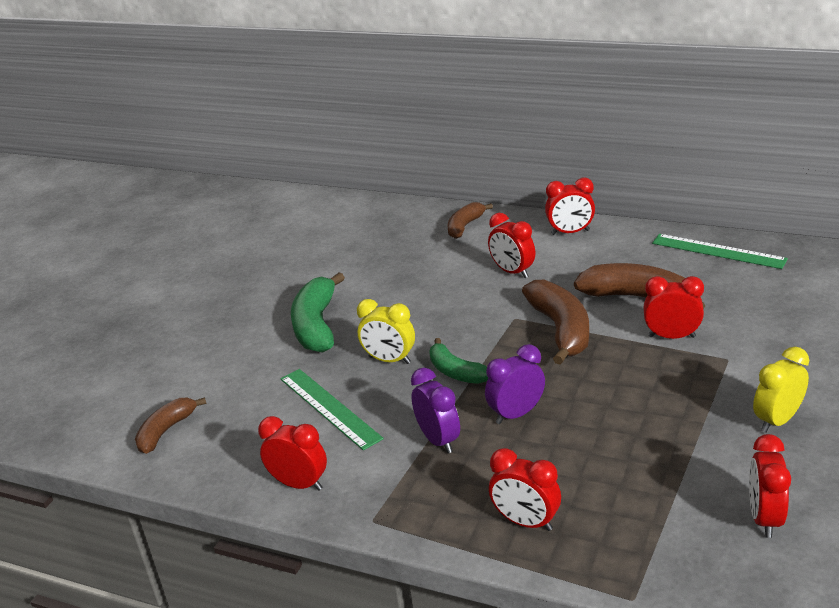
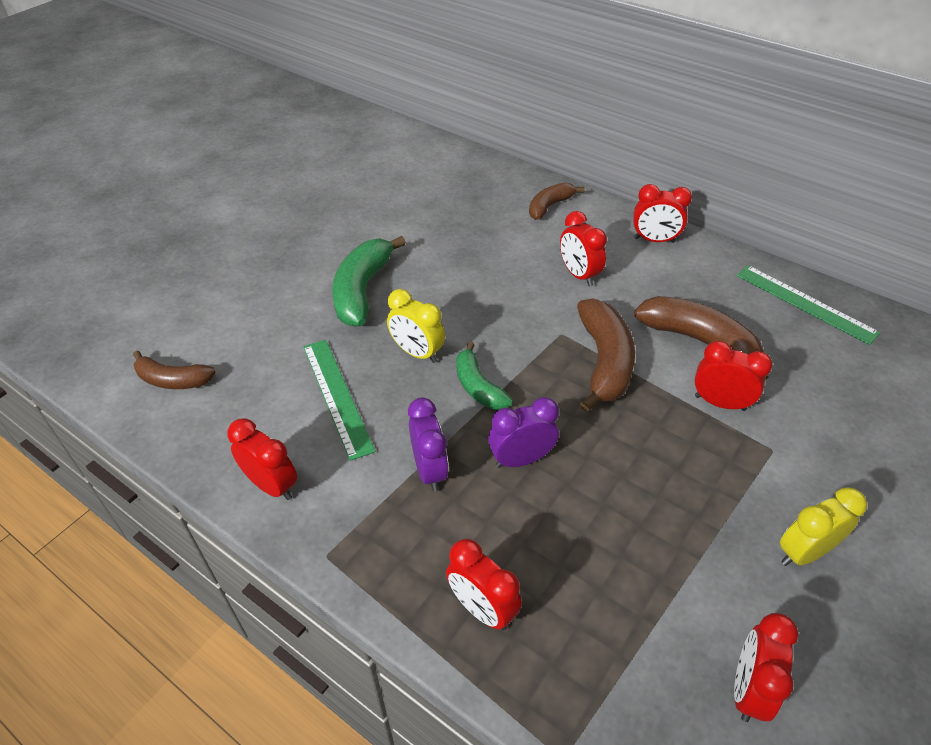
camera: 10 degrees right, 15 degrees up
brown banana [135,397,206,454] -> brown banana turned 120 degrees counterclockwise [133,351,216,389]

